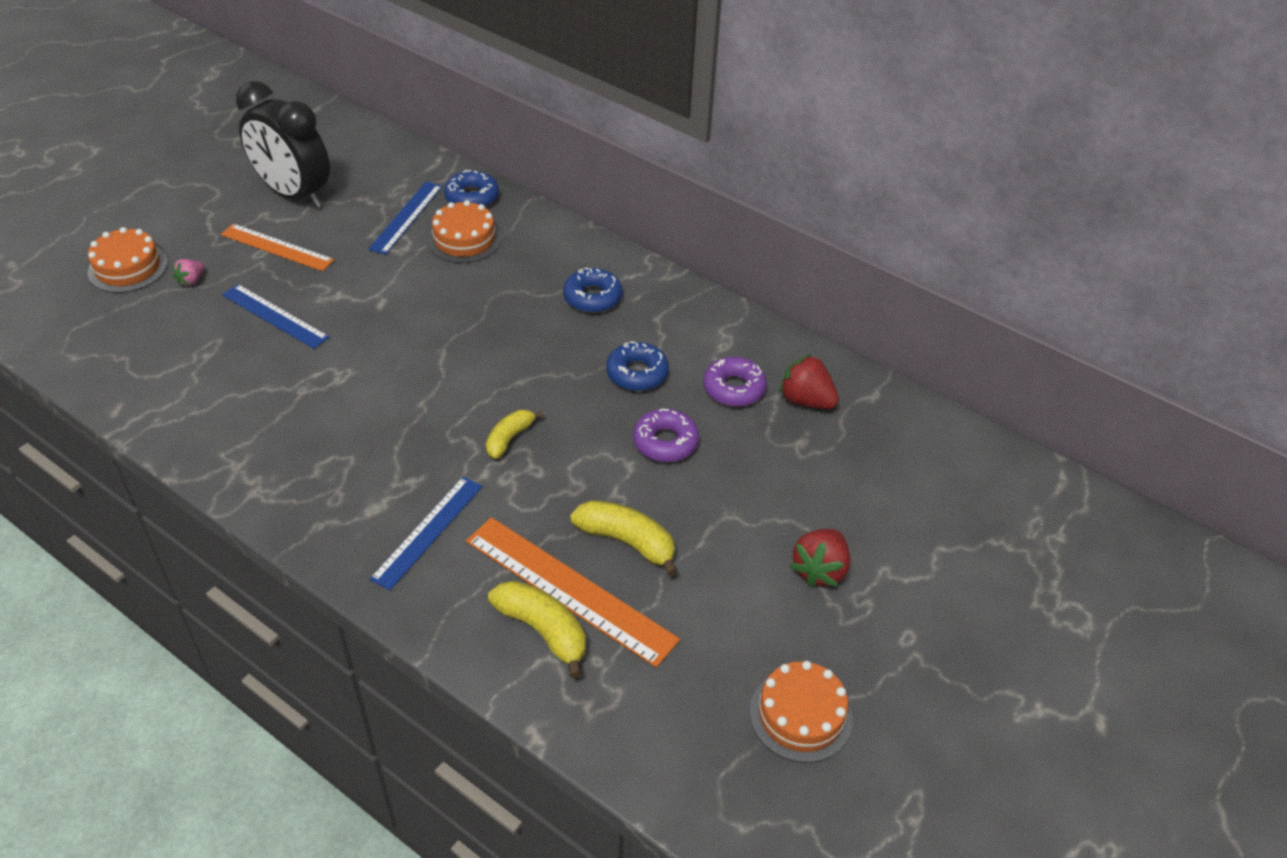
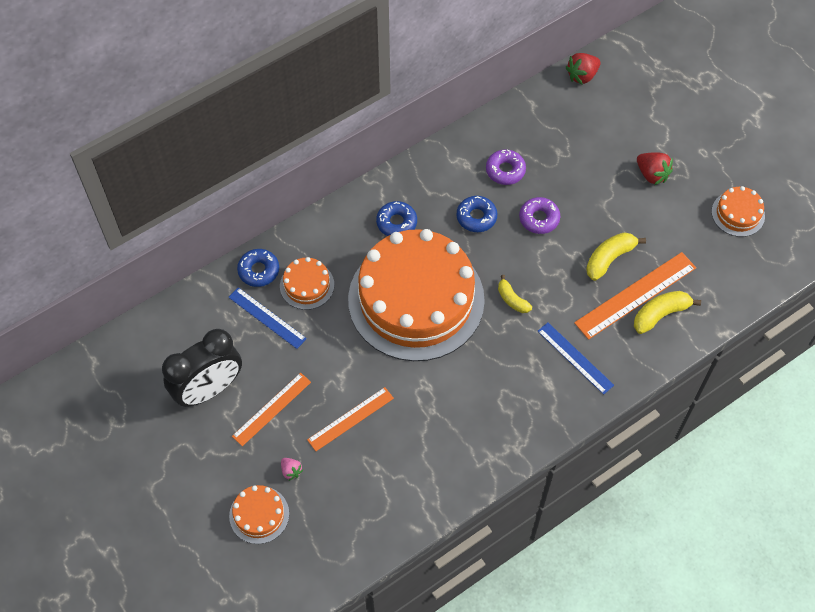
camera: 70 degrees left, 15 degrees up
blue ruler [222,284,329,349] -> orange ruler [307,387,394,451]
red strawberry [779,354,839,409] -> red strawberry moved to [566,53,601,85]
none -> orange cake [348,229,485,361]

